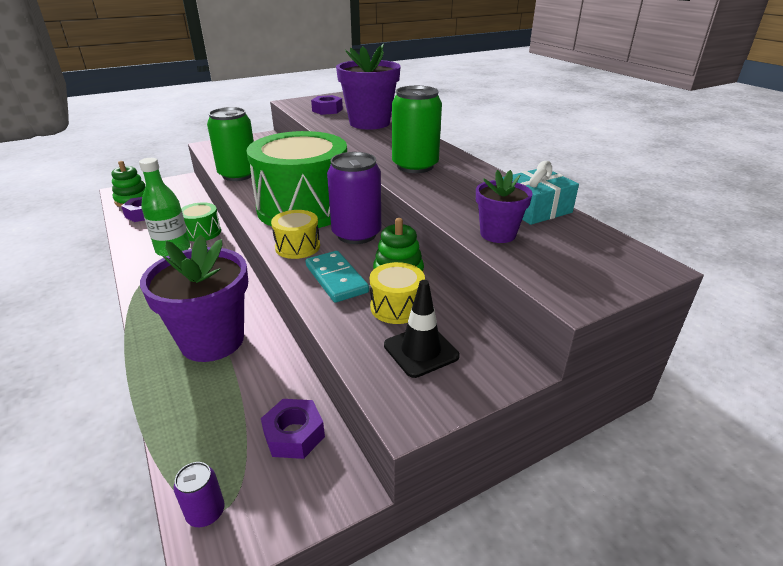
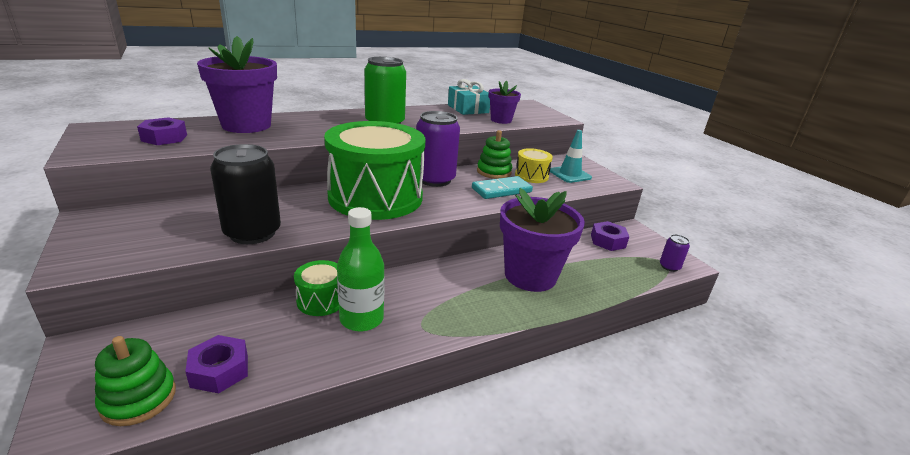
camera: 90 degrees left, 5 degrees down
green can [207,107,254,181] -> black can [210,144,281,244]
yellow drum [271,210,320,259] -> none
black traffic cone [384,280,460,378] -> turquoise traffic cone [550,130,592,183]

